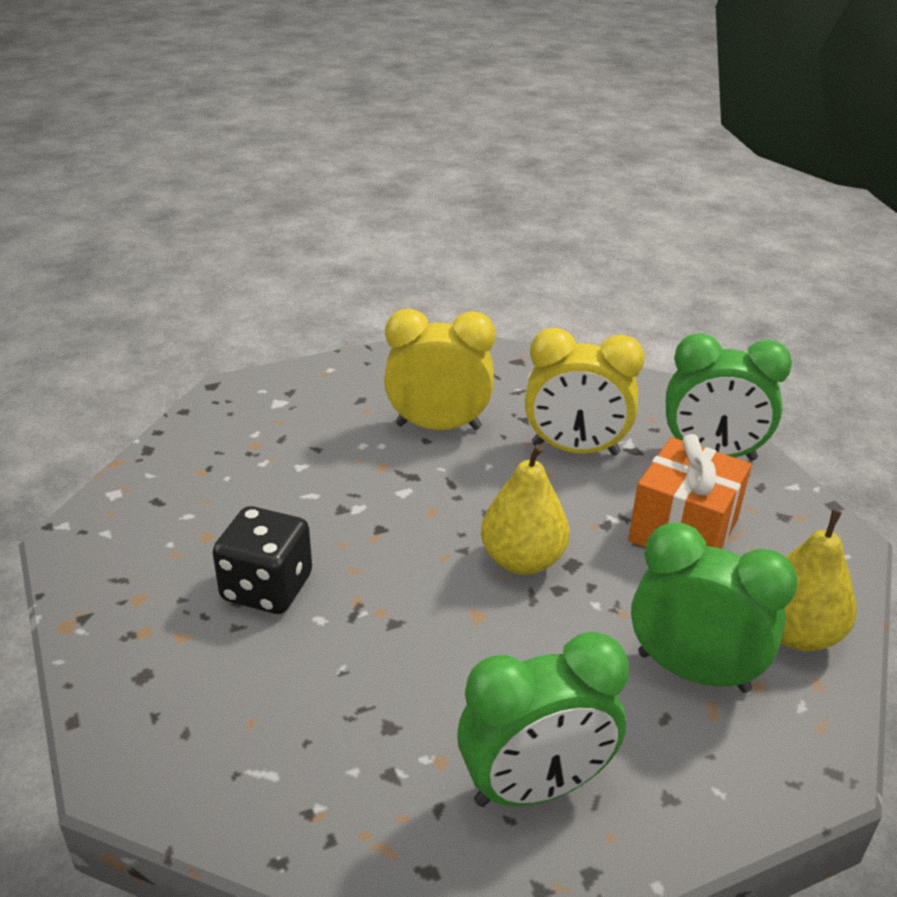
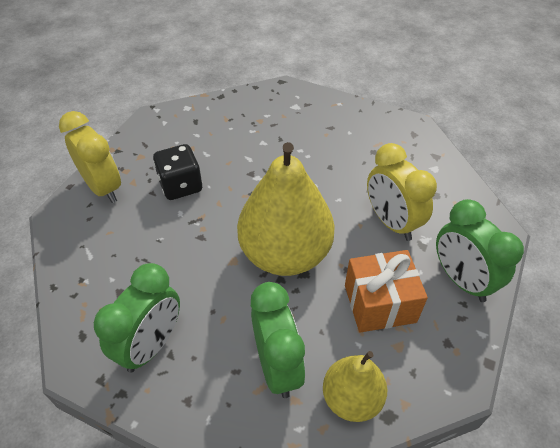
camera: 50 degrees right, 15 degrees up
yellow clock [384,309,496,430] -> yellow clock moved to [59,111,121,203]
green clock [457,632,629,807] -> green clock turned 90 degrees counterclockwise [94,263,180,372]
yellow pear [481,444,569,575] -> yellow pear [237,142,335,276], size x1.80

